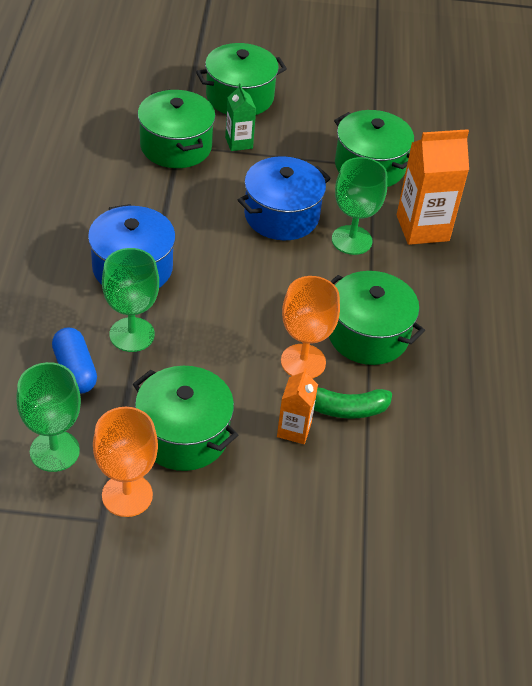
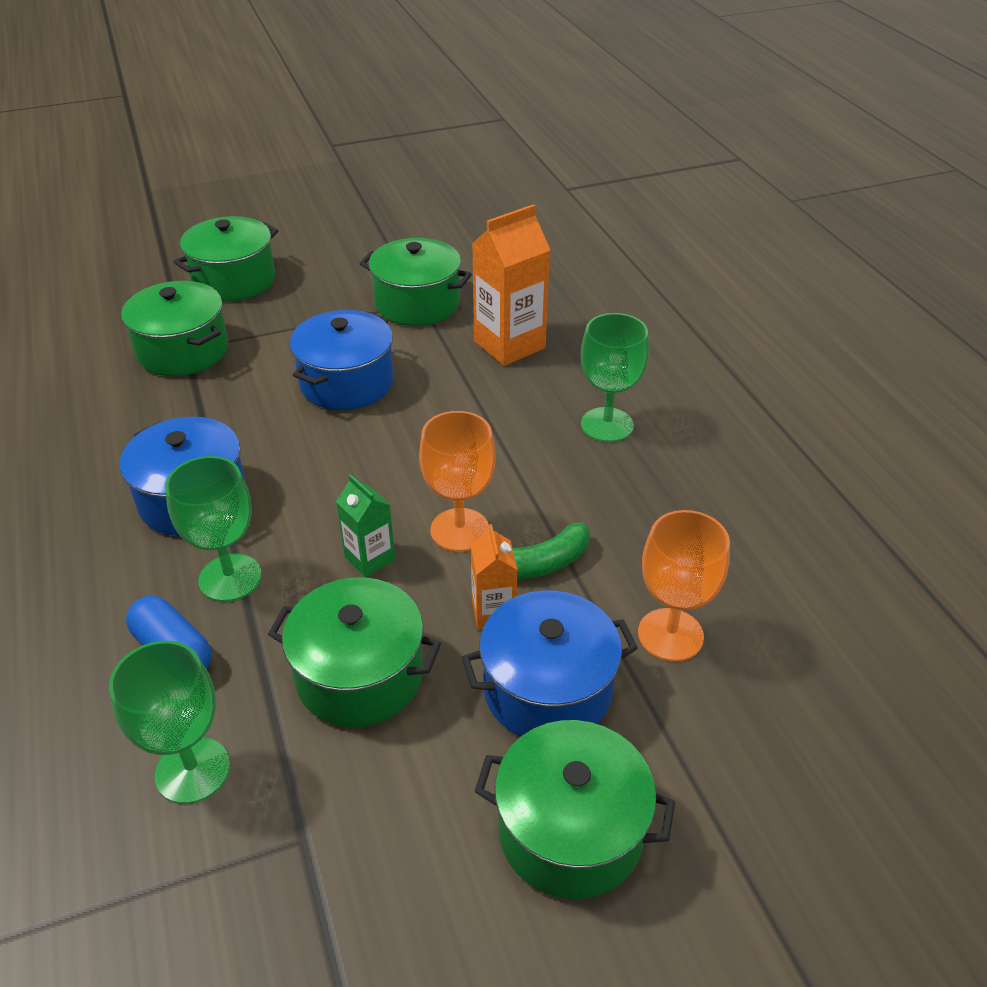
camera: 20 degrees left, 5 degrees down
orange goblet [93,407,158,517] -> orange goblet moved to [638,510,730,662]
green carton [225,83,256,151] -> green carton moved to [336,474,395,578]
green pot [329,271,425,365] -> green pot moved to [475,720,675,899]
green goblet [332,157,387,255] -> green goblet moved to [581,313,649,442]
none -> blue pot [462,590,638,737]

